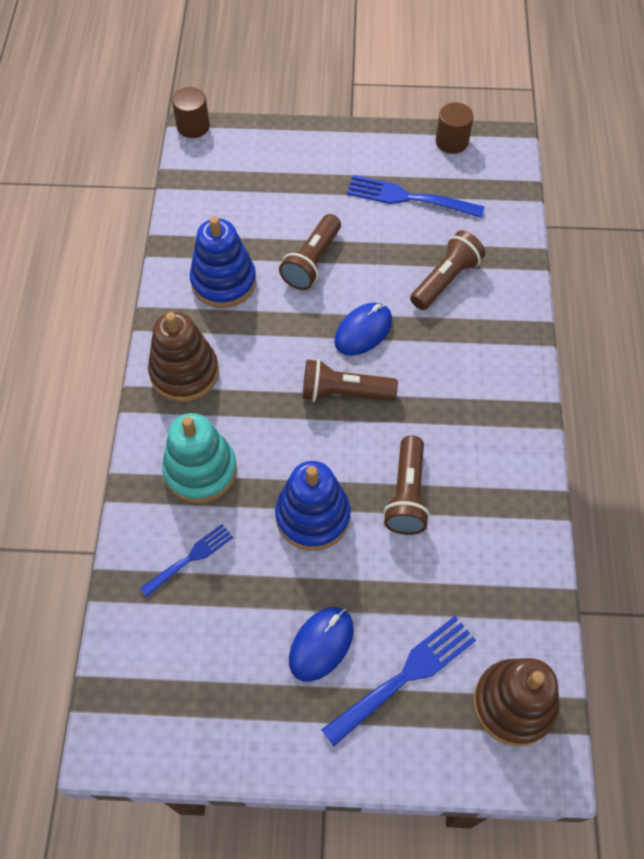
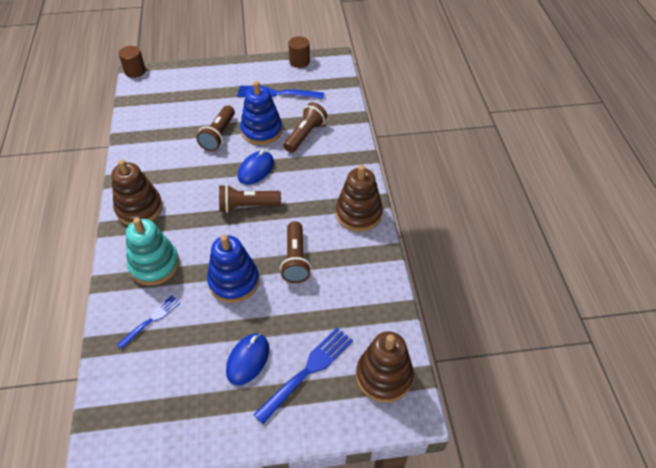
camera: 10 degrees left, 10 degrees down
blue stacking toy [190,216,256,308] -> blue stacking toy moved to [240,81,282,145]
none -> brown stacking toy [336,165,383,232]

